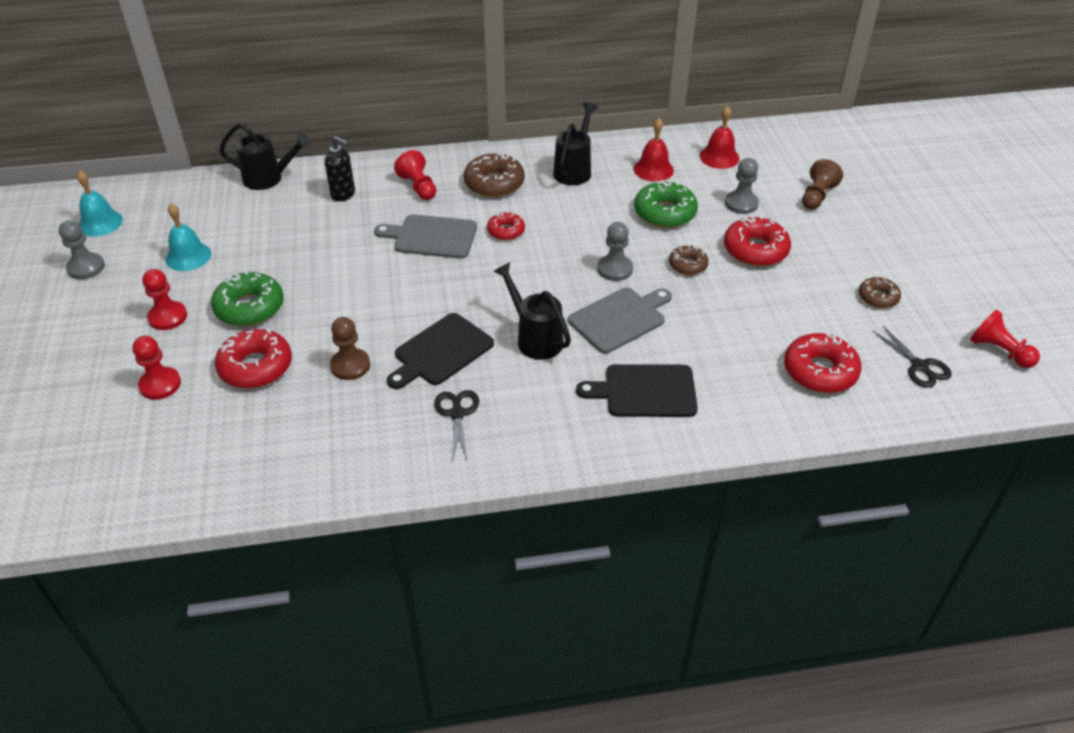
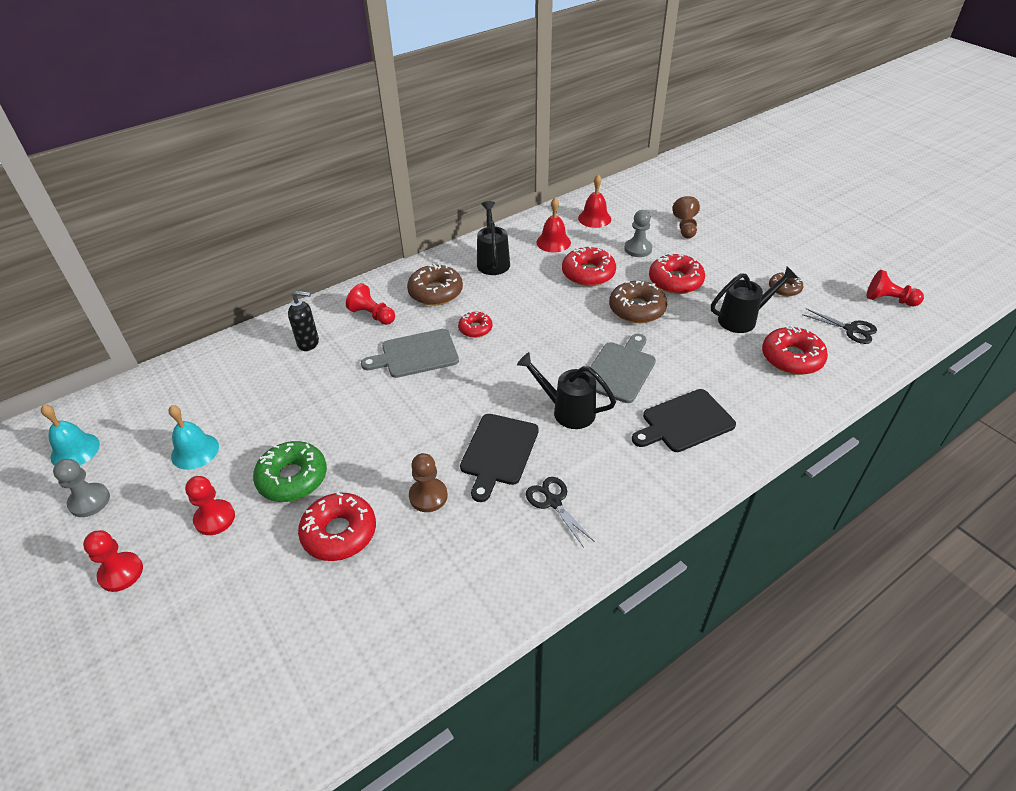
camera: 25 degrees left, 0 degrees up
red pawn [133,336,181,400] -> red pawn moved to [83,530,143,592]
black watering can [219,123,311,190] -> black watering can moved to [711,267,798,333]
grey pawn [598,222,633,281] -> none
green donut [634,180,698,228] -> red donut [562,246,616,286]
brown donut [669,245,709,275] -> brown donut [609,280,667,323], size x1.70

